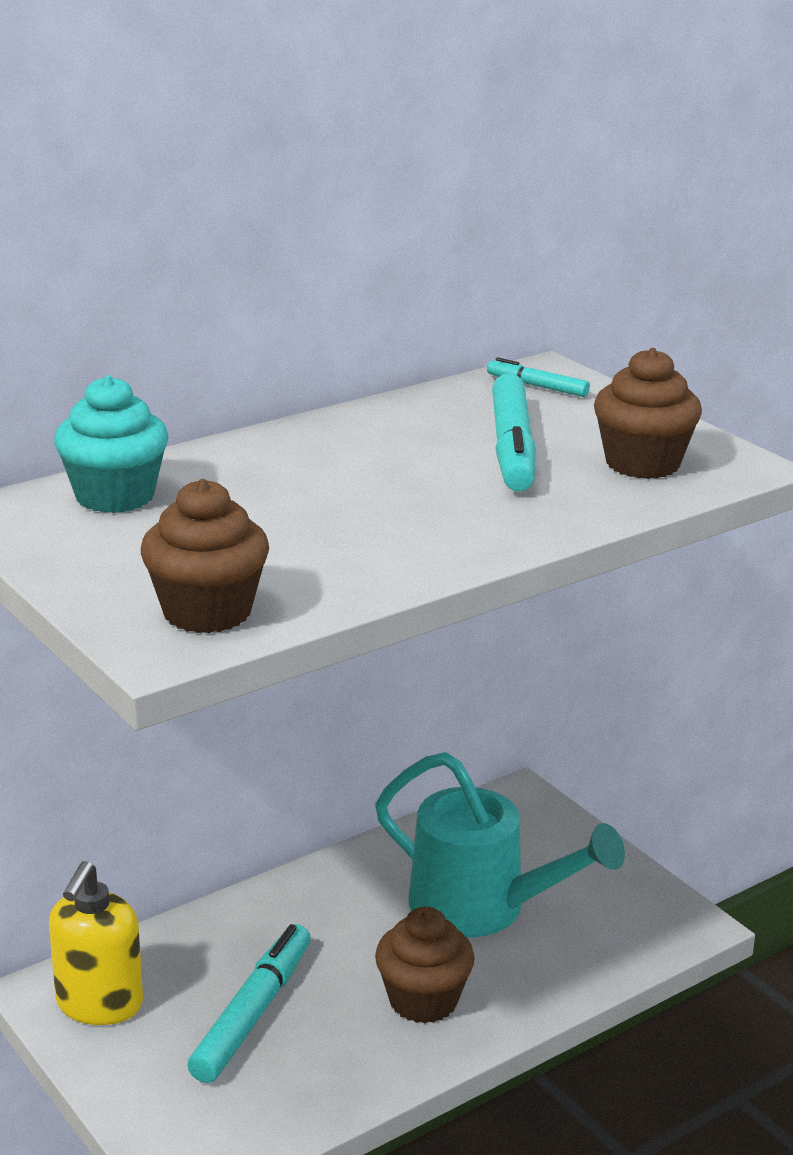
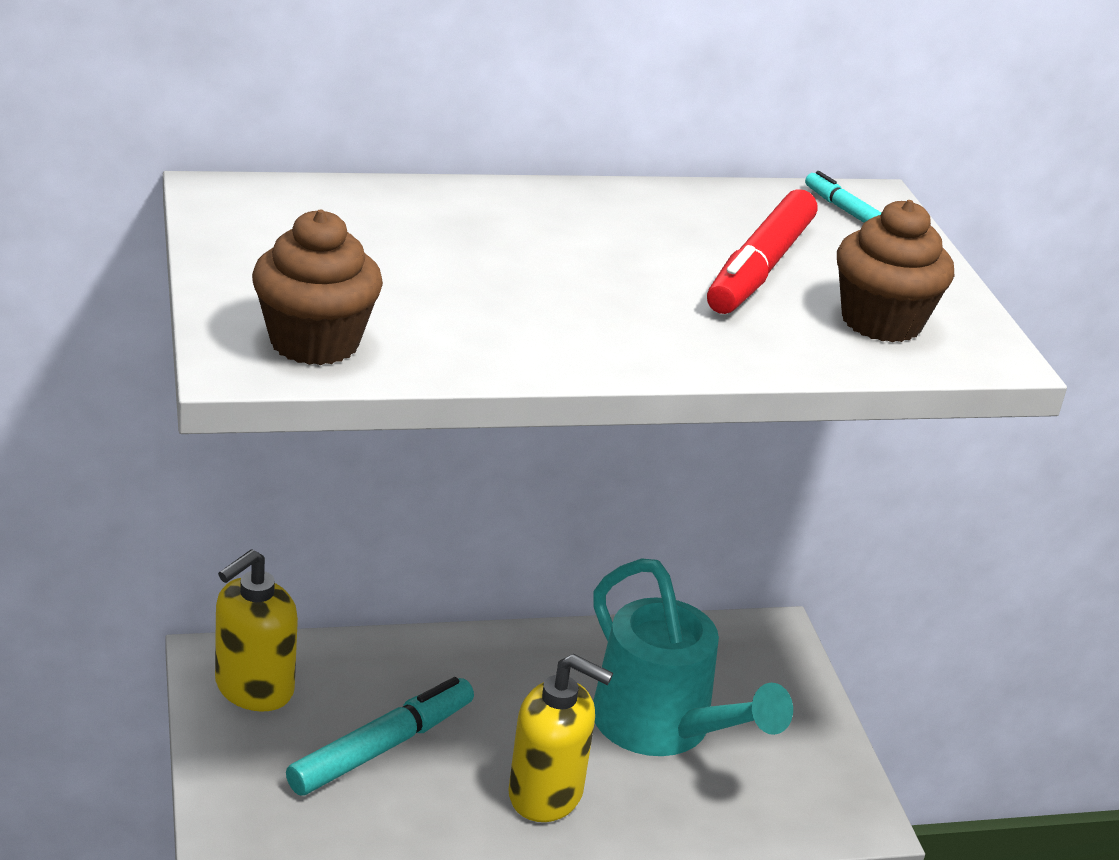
camera: 20 degrees right, 5 degrees up
turquoise cupcake [54,375,169,513] -> none
brown cupcake [375,907,475,1023] -> yellow soap dispenser [508,654,613,822]
turquoise marker [492,373,536,492] -> red marker [707,189,817,314]

